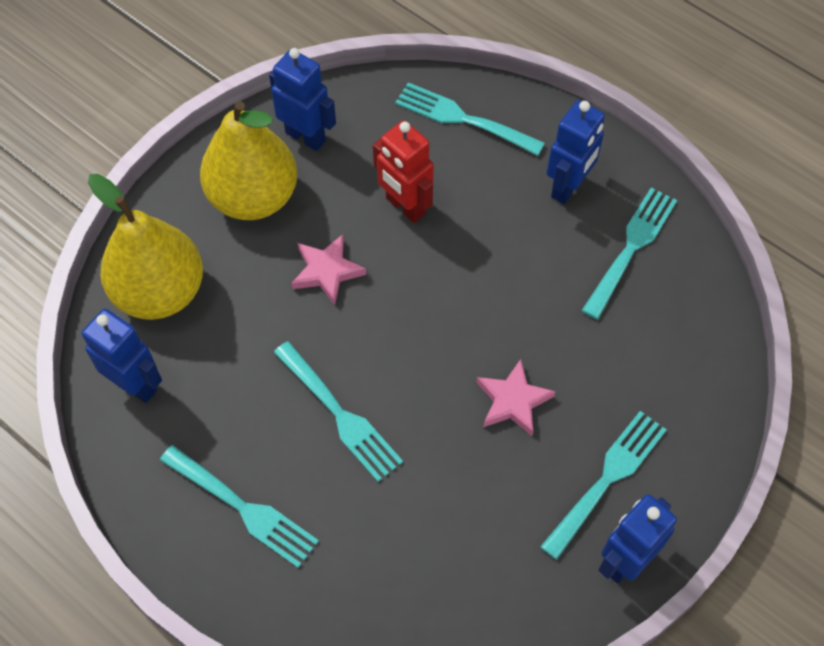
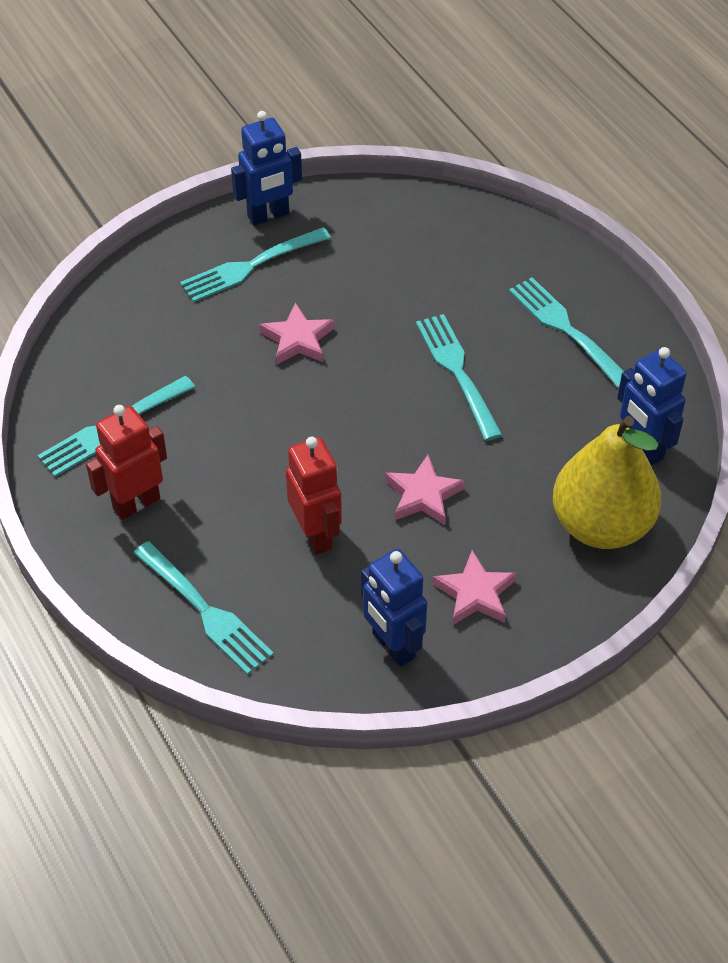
camera: 160 degrees left, 10 degrees down
yellow pear [200,101,297,220] -> pink star [432,550,517,625]
blue robot [547,100,605,204] -> red robot [86,405,167,520]

